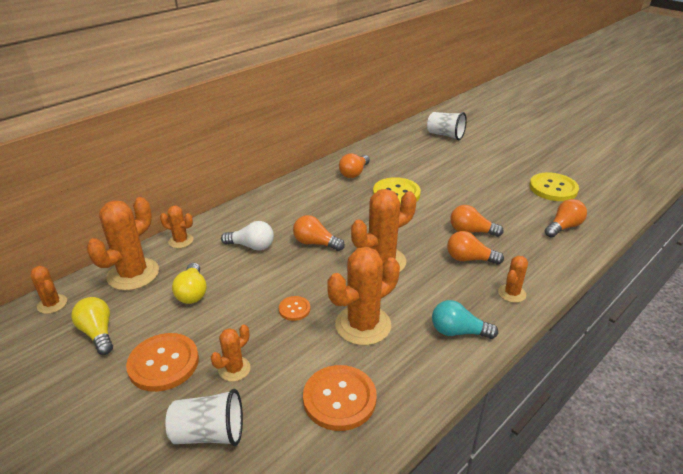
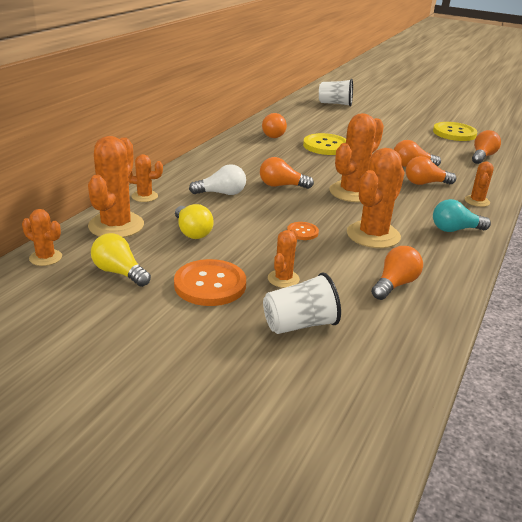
camera: 20 degrees left, 5 degrees down
orange button [303,365,377,431] -> orange light bulb [371,246,423,300]

